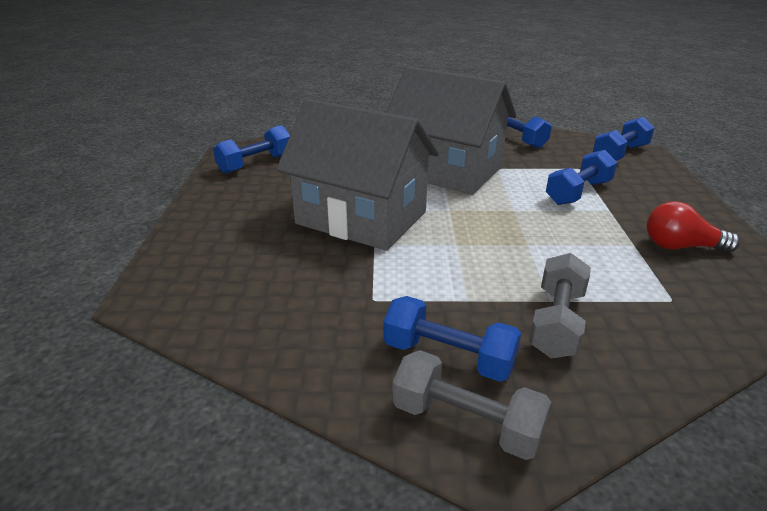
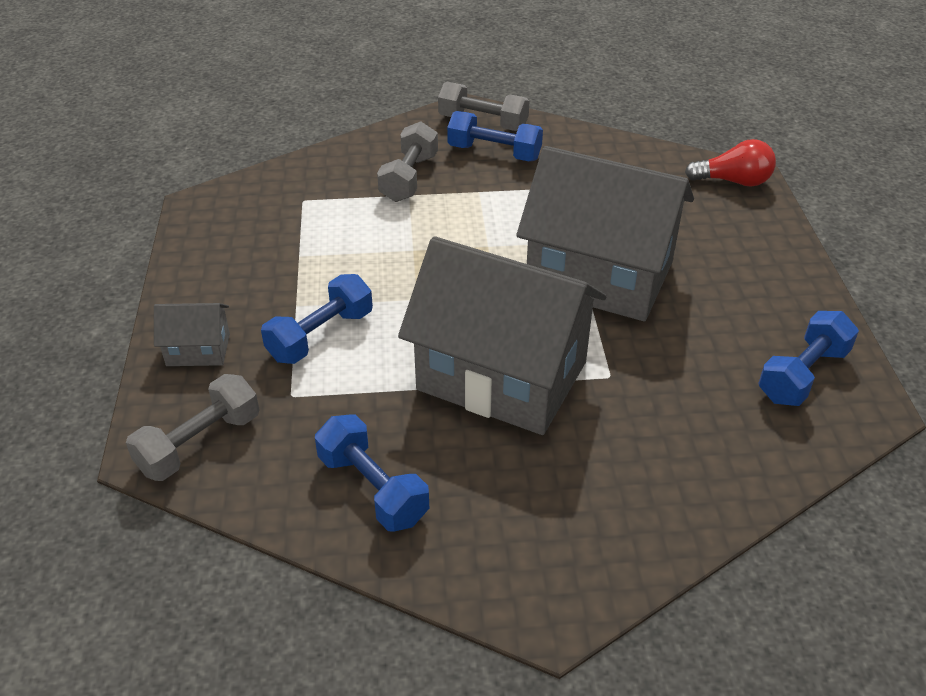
camera: 175 degrees right, 10 degrees up
blue dumbbell [593,117,655,160] -> grey dumbbell [126,374,260,481]
red light bulb [647,201,740,252] -> red light bulb moved to [685,139,776,187]
none -> grey house [154,303,230,366]

